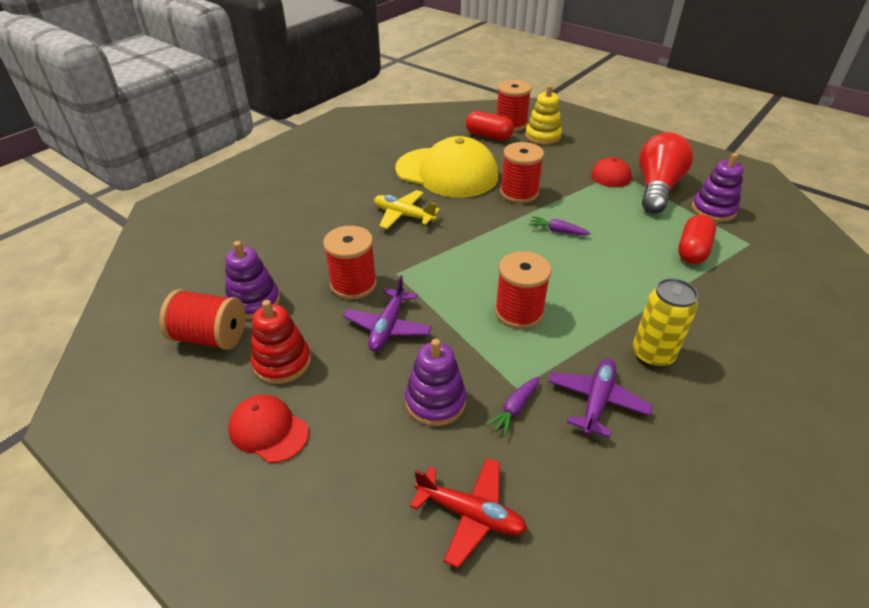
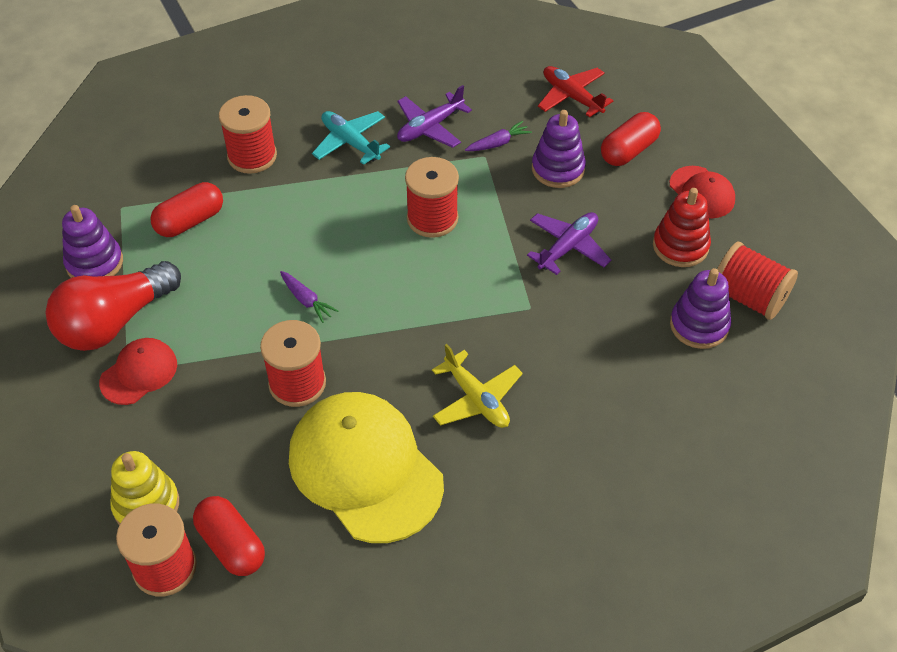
camera: 155 degrees left, 10 degrees up
red spool [323,226,377,300] -> red spool moved to [219,95,277,174]
yellow can [633,278,698,368] -> turquoise plane [312,111,390,165]
none -> red capsule [601,112,661,166]

